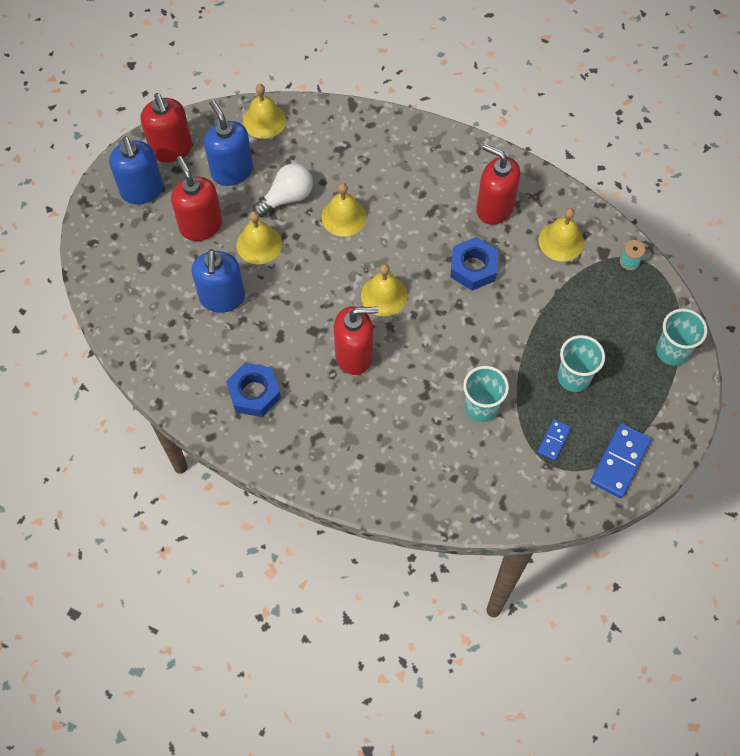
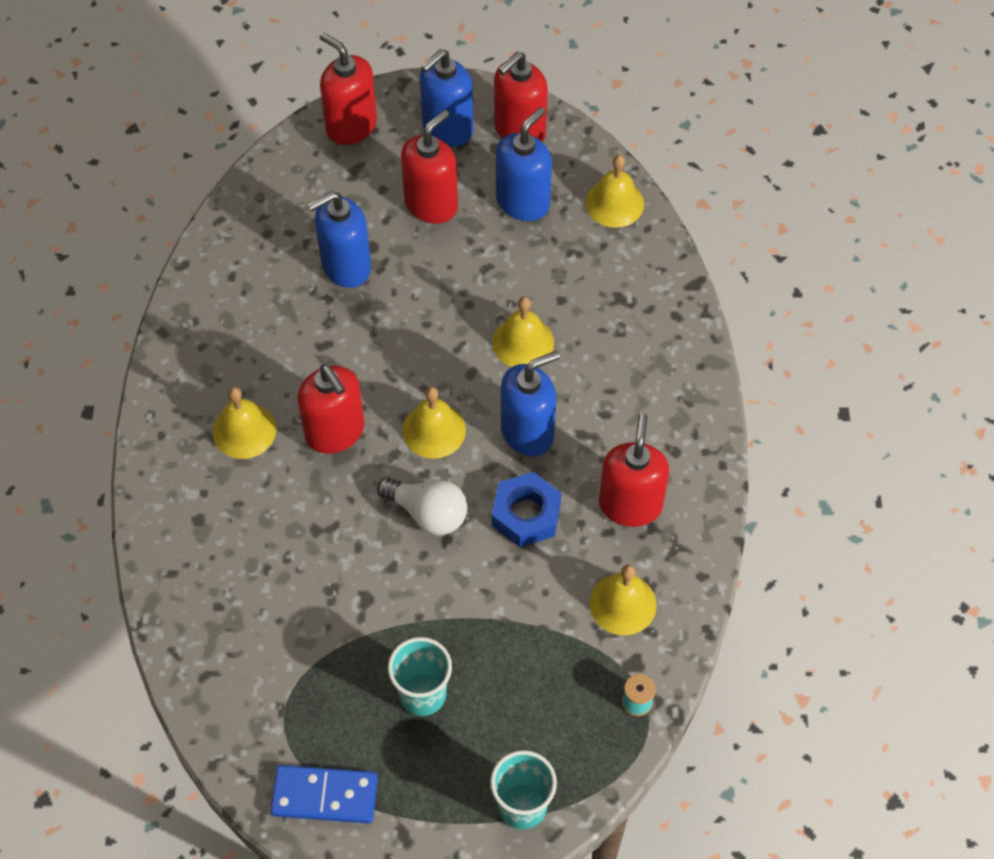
camera: 65 degrees right, 5 degrees down
blue nut [226,363,281,417] -> none
yellow bell [237,211,282,264] -> yellow bell moved to [213,387,276,459]
white light bulb [253,163,313,217] -> white light bulb moved to [377,477,467,535]
turquoise cup [463,366,509,422] -> none
blue domino [537,419,571,461] -> none
none -> red soap dispenser [319,32,377,145]
none -> blue soap dispenser [501,351,560,456]

